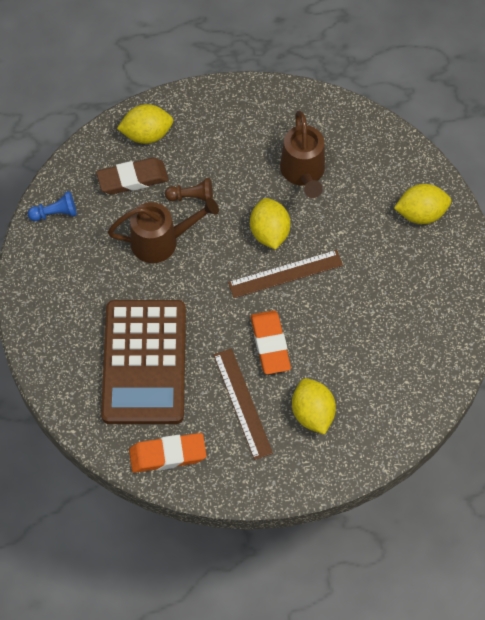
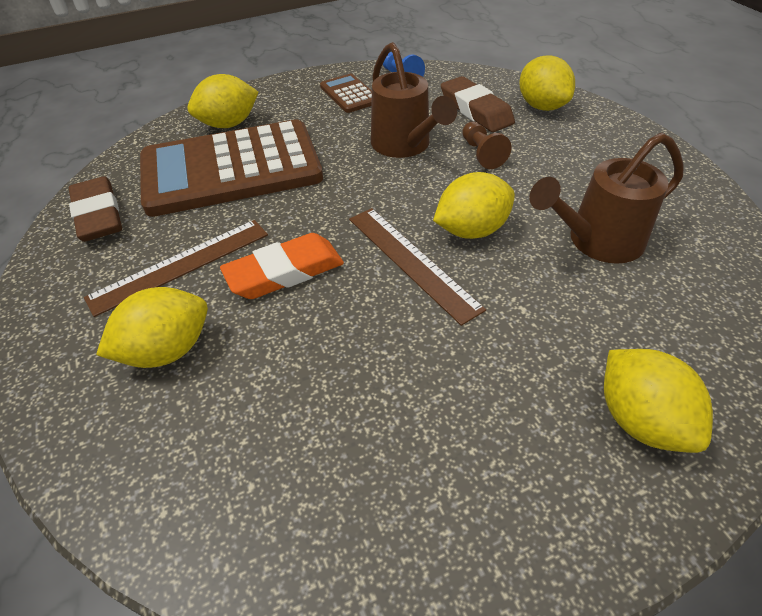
camera: 75 degrees right, 15 degrees down
orange eraser [129,433,206,473] -> brown eraser [69,176,122,242]
none -> yellow lemon [188,74,258,128]
none -> brown calculator [320,74,372,113]

